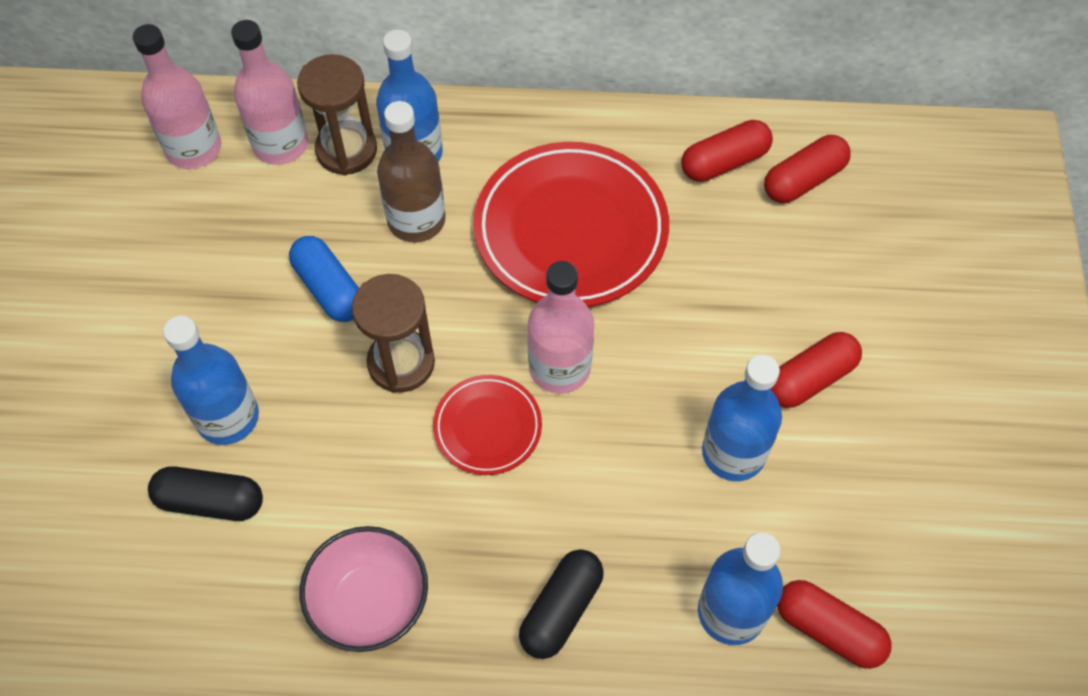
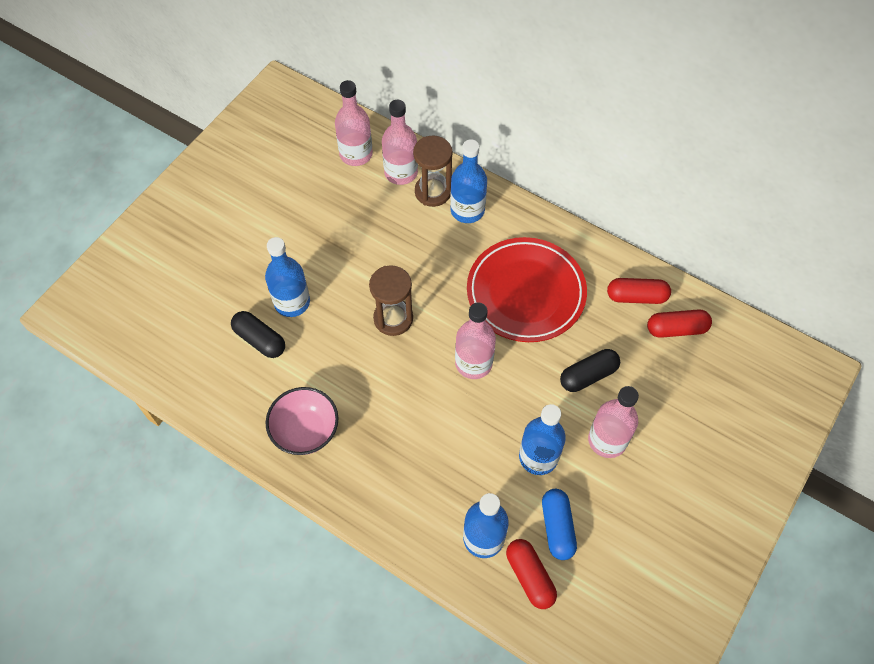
camera: 30 degrees right, 0 degrees up
blue capsule [289,236,359,322] -> blue capsule moved to [542,489,577,560]
brown bottle [377,101,446,242] -> none
red plate [433,375,542,475] -> none
black capsule [519,549,604,659] -> black capsule moved to [560,349,620,392]
red capsule [771,332,862,408] -> pink bottle [588,386,639,458]

